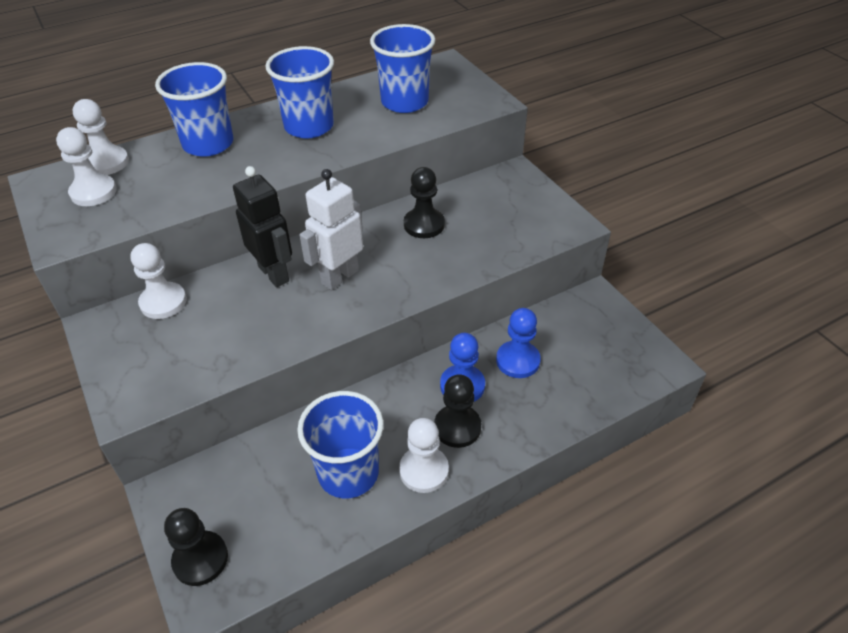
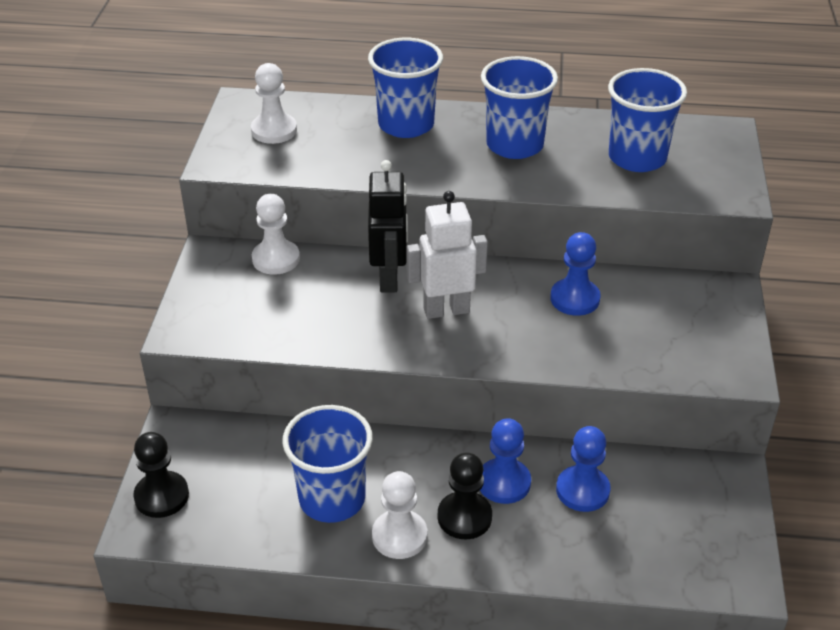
camera: 35 degrees right, 5 degrees down
white pawn [73,99,129,175] -> none
black pawn [404,167,445,238] -> blue pawn [550,232,601,316]

